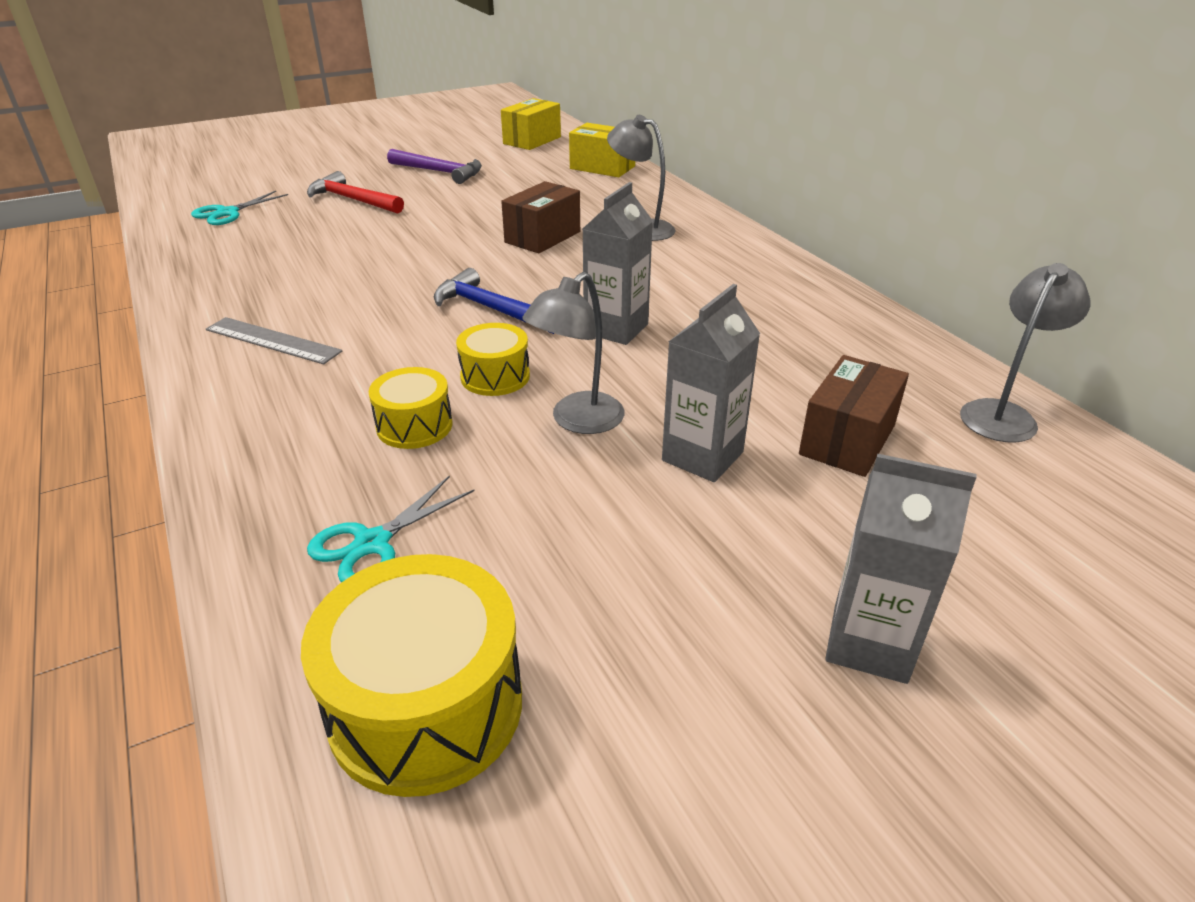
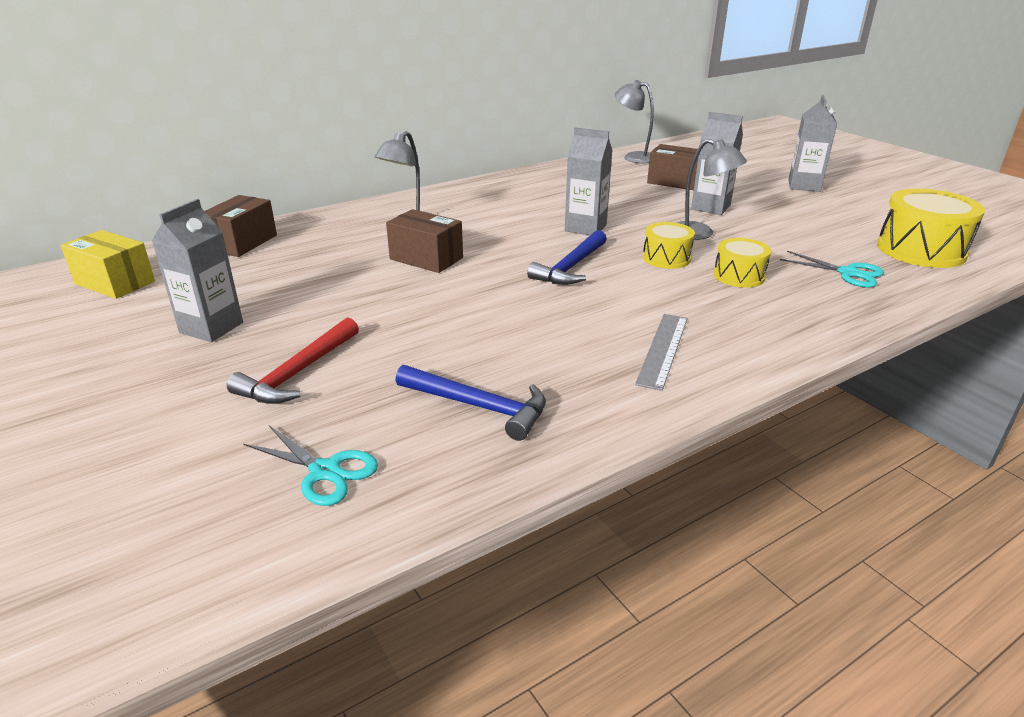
camera: 95 degrees left, 5 degrees down
purple hammer [387,149,482,184] -> grey carton [152,199,243,342]
yellow box [569,123,635,177] -> brown box [205,195,277,257]
none -> blue hammer [395,365,546,441]

